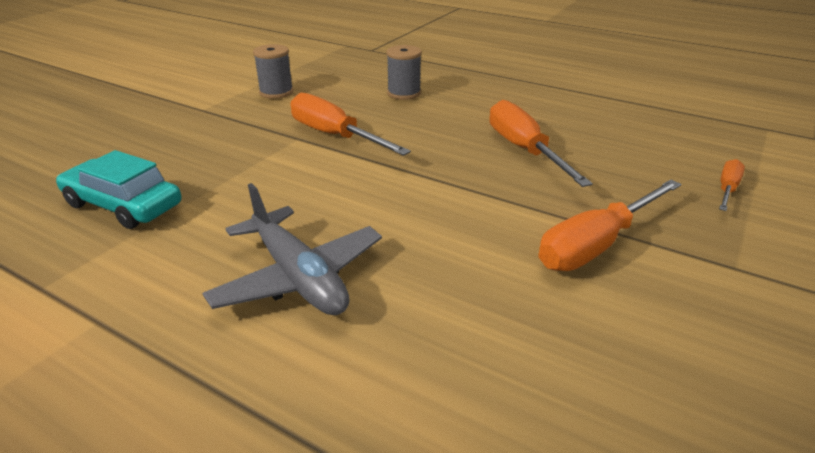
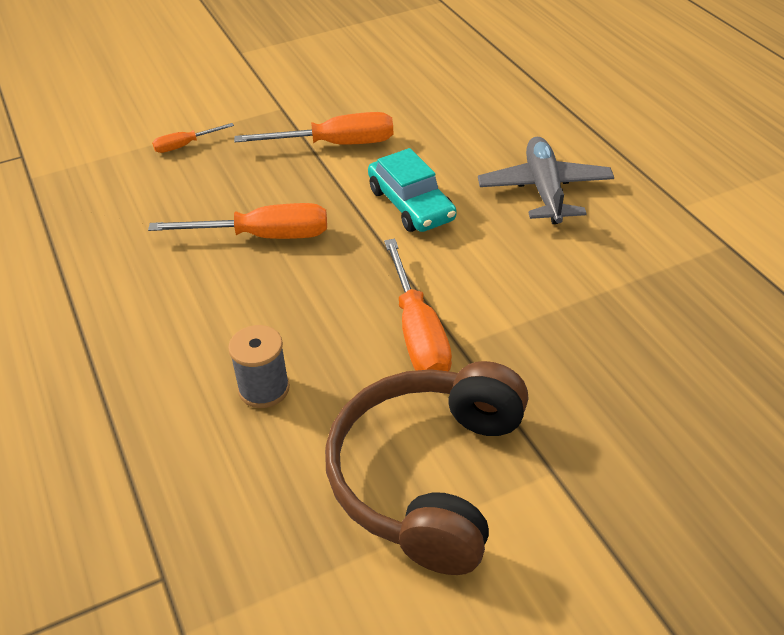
camera: 145 degrees left, 10 degrees up
turquoise car [56,150,181,229] -> turquoise car moved to [368,148,457,232]
grey spool [253,44,293,99] -> brown headphones [325,361,529,575]
orange screwdriver [489,100,593,187] -> orange screwdriver turned 105 degrees counterclockwise [148,203,327,239]

